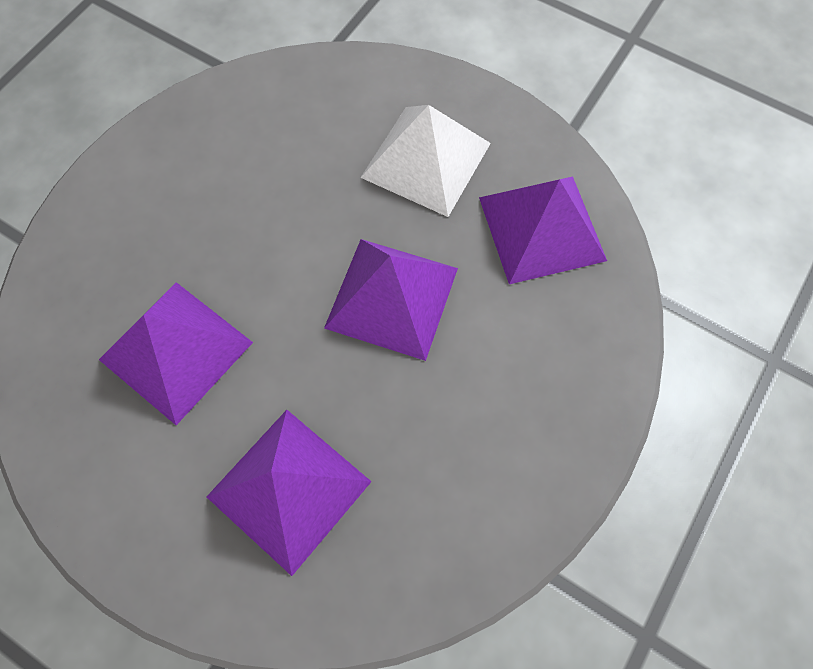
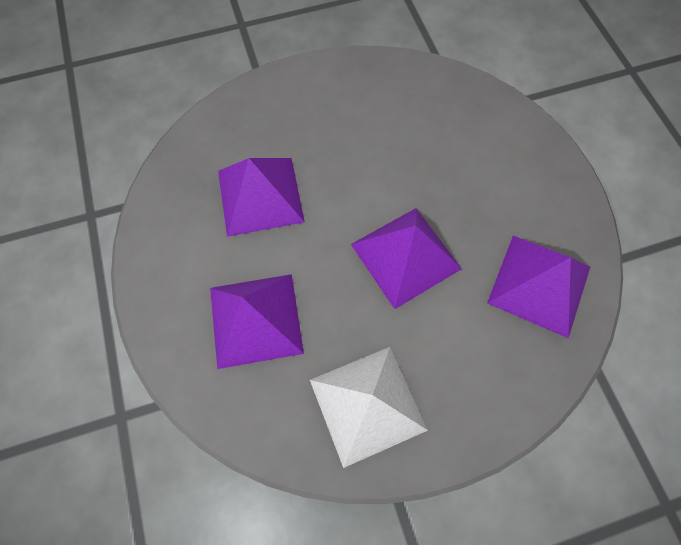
camera: 40 degrees right, 0 degrees up
white pyramid [360,105,491,217] -> white pyramid moved to [310,347,428,468]

